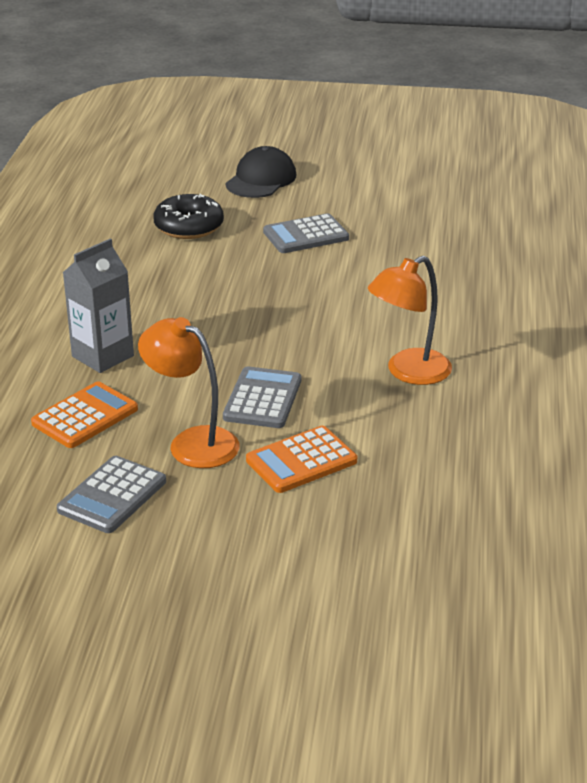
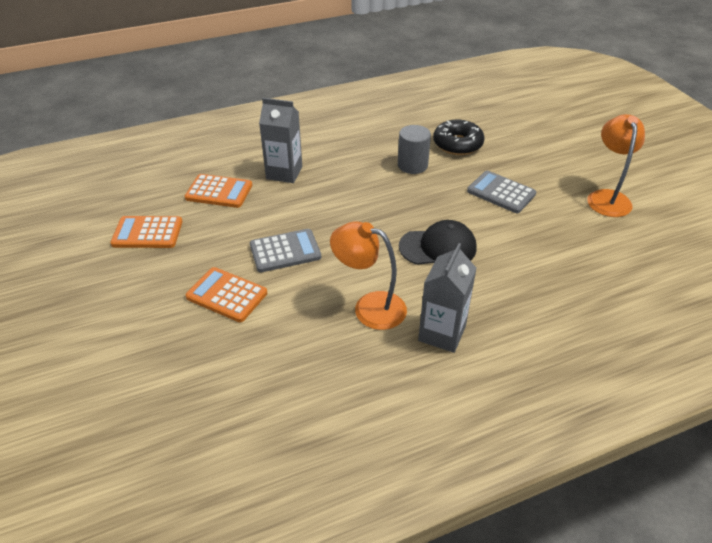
camera: 60 degrees right, 10 degrees up
grey calculator [57,456,166,533] -> orange calculator [110,216,183,248]
orange lamp [138,317,240,468] -> orange lamp moved to [587,114,645,217]
black cap [225,146,296,198] -> black cap moved to [399,220,477,265]
none -> grey cylinder [398,125,431,174]
none -> grey carton [418,243,477,353]

